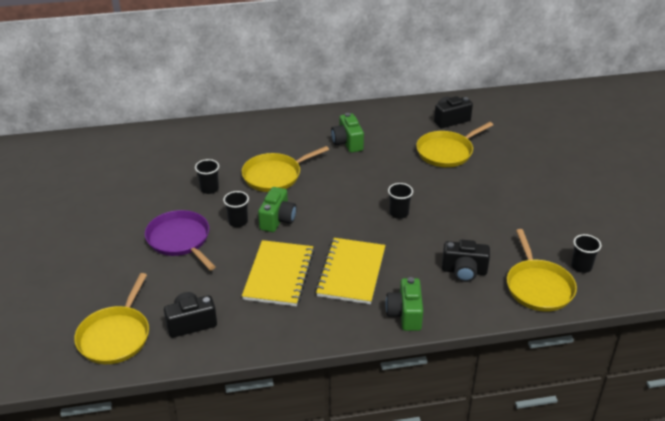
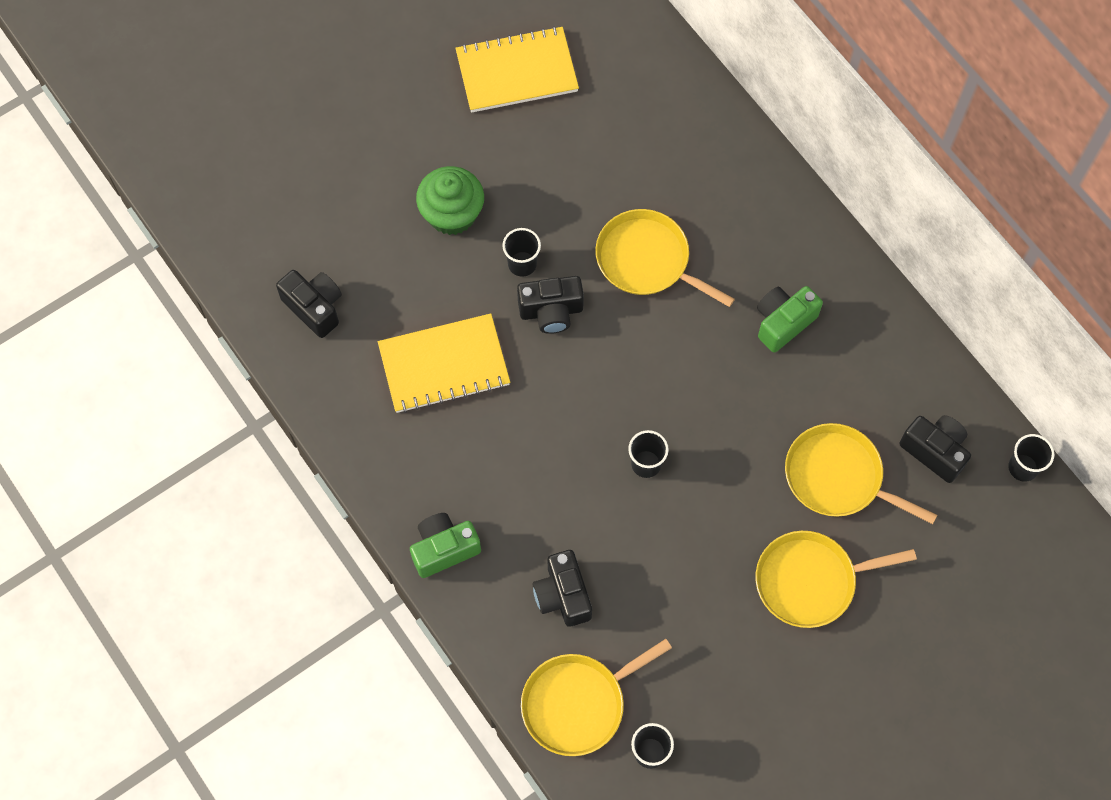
camera: 65 degrees right, 30 degrees up
yellow pan [74,273,149,364] -> yellow pan moved to [756,531,917,628]
purple pan [145,210,216,270] -> green cupcake [416,166,484,235]
black cup [195,159,219,194] -> black cup moved to [1008,434,1054,482]
green camera [258,187,297,232] -> black camera [517,276,584,334]
yellow notebook [315,238,385,304] -> yellow notebook moved to [455,26,579,113]

